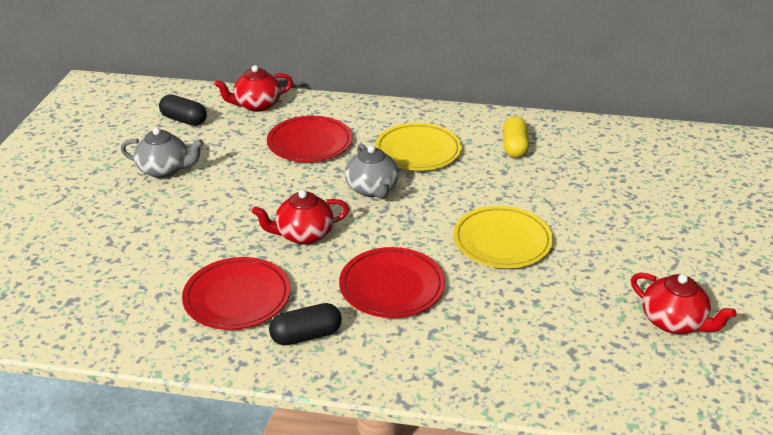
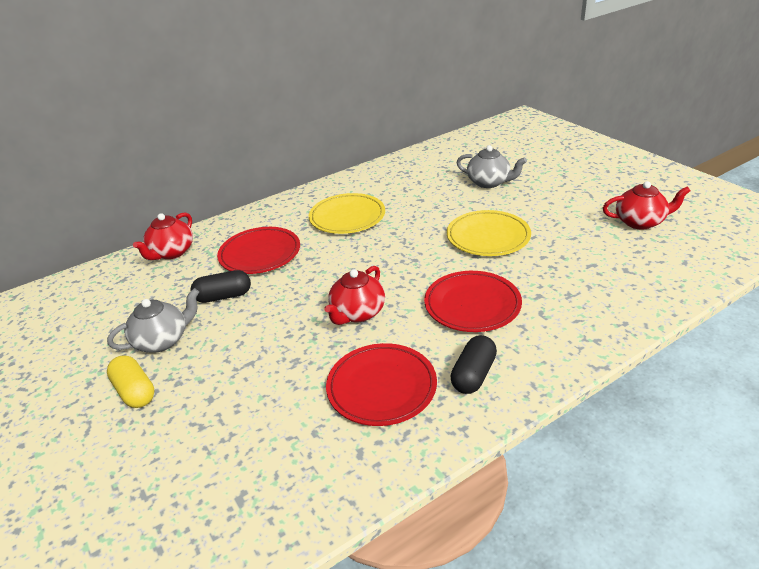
camera: 40 degrees left, 0 degrees up
black capsule [159,95,207,126] -> black capsule moved to [190,270,251,303]
grey teapot [345,143,399,198] -> grey teapot moved to [456,145,527,188]
yellow capsule [503,116,529,158] -> yellow capsule moved to [107,355,155,408]

